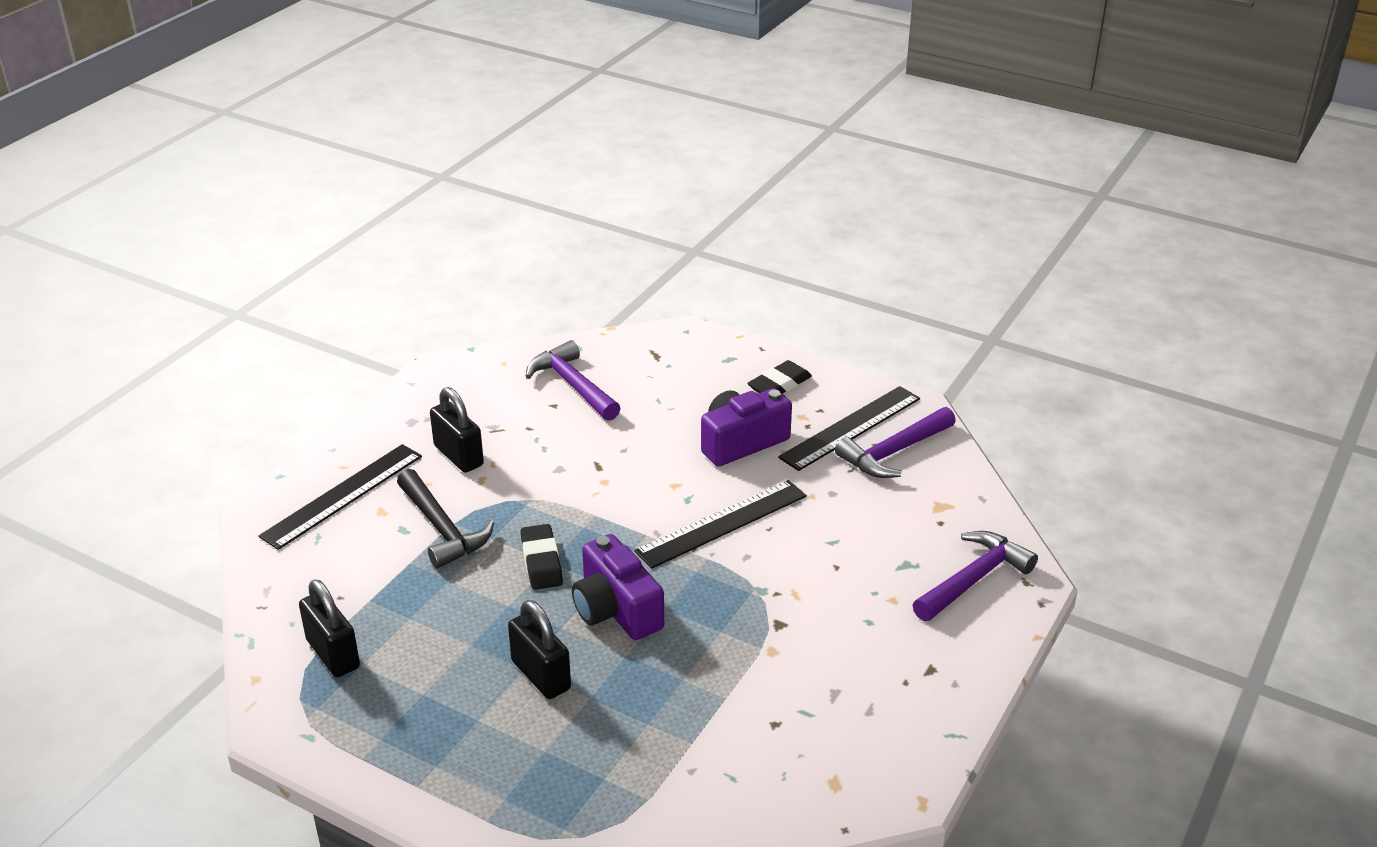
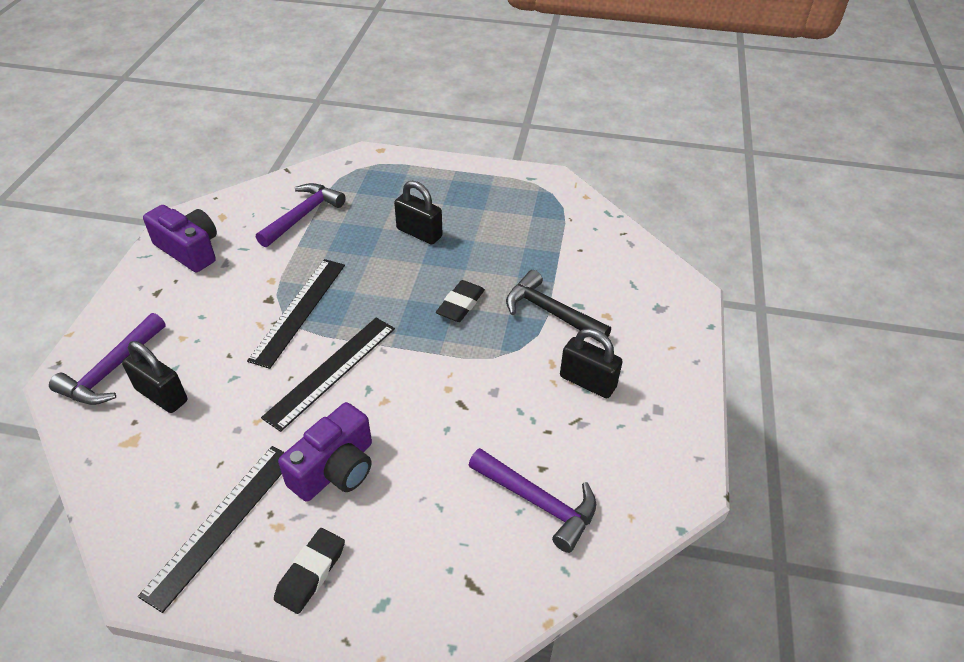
camera: 160 degrees right, 10 degrees up
black ruler [259,444,422,550] -> black ruler moved to [247,259,345,369]
black padlock [299,579,360,677] -> black padlock moved to [122,341,187,413]
black eraser [520,524,563,590] -> black eraser turned 60 degrees clockwise [436,280,485,322]
purple camera [572,534,664,640] -> purple camera moved to [143,205,217,272]
purple hammer [835,407,956,478] -> purple hammer moved to [256,183,346,247]

